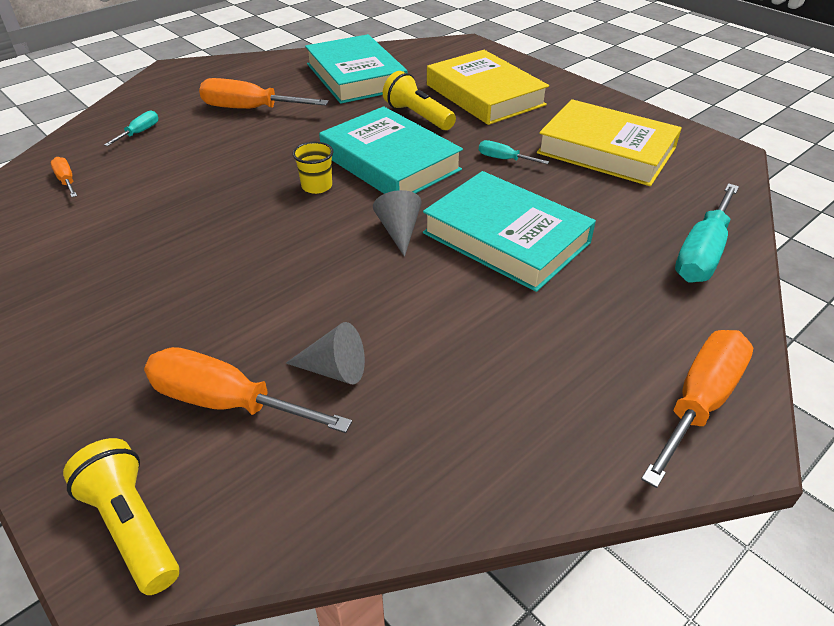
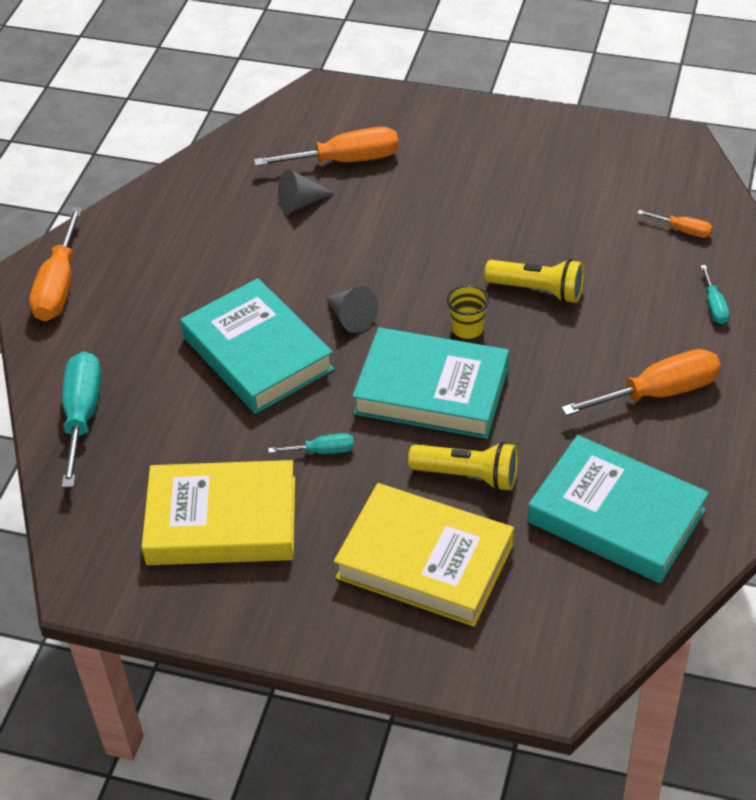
camera: 150 degrees right, 5 degrees up
yellow flashlight [63,438,179,595] -> yellow flashlight moved to [484,259,584,303]
turquoise book [423,171,596,292] -> turquoise book turned 45 degrees clockwise [180,278,334,414]

